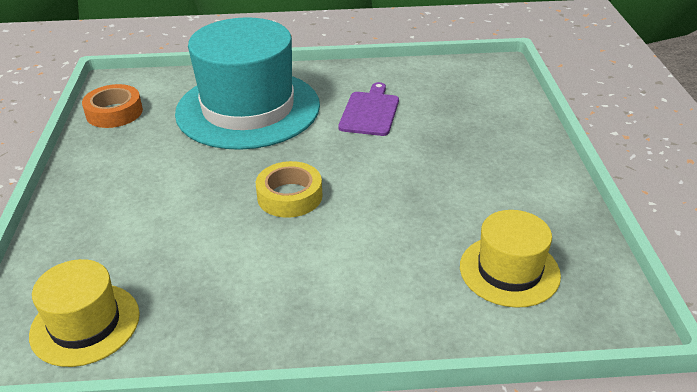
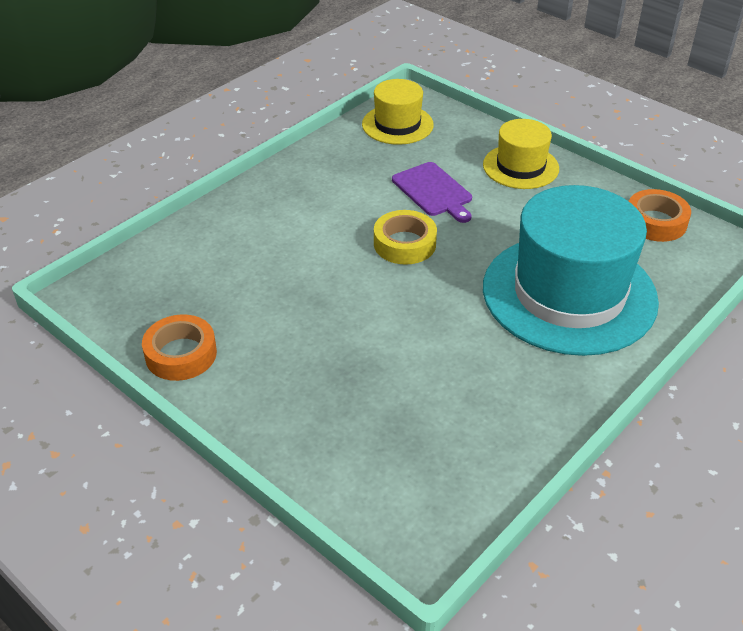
camera: 135 degrees right, 5 degrees up
purple cutting board [338,82,399,136] -> purple cutting board moved to [392,162,472,223]
yellow hat [460,210,561,308] -> yellow hat moved to [483,119,559,189]
none -> orange tape [142,314,217,381]

